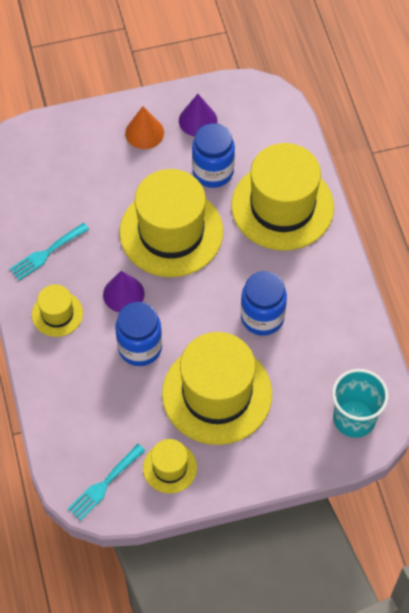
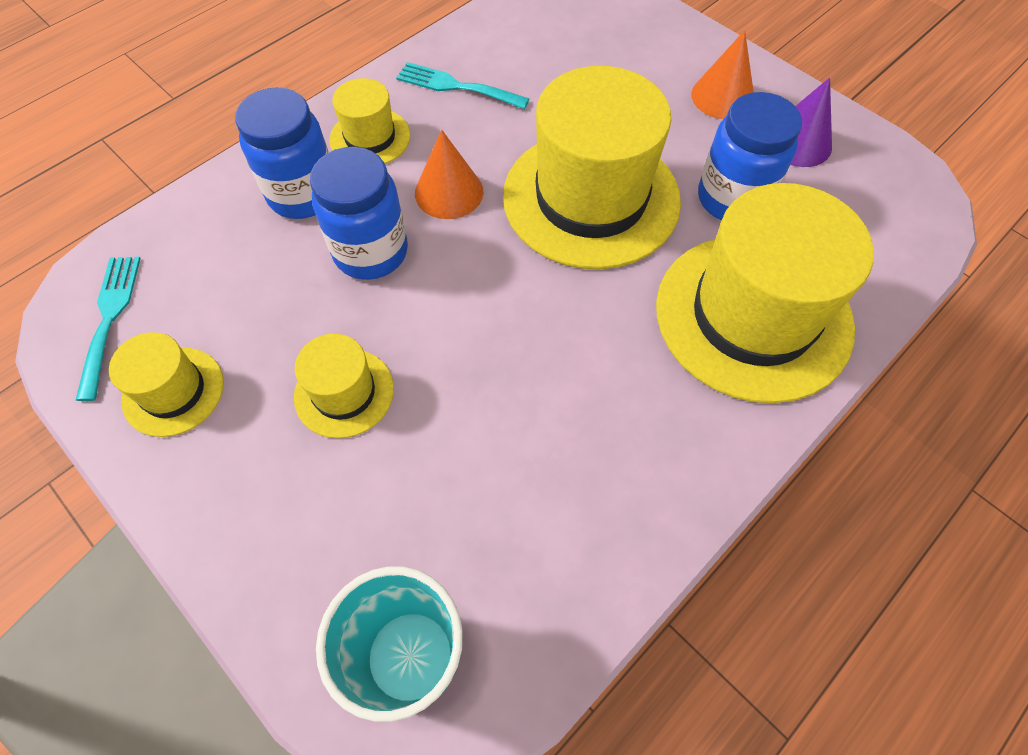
camera: 60 degrees right, 0 degrees up
turquoise fork [68,444,146,521] -> turquoise fork turned 75 degrees clockwise [76,257,141,401]
purple cone [103,271,145,312] -> orange cone [415,130,483,219]
yellow hat [162,332,272,445] -> yellow hat [294,334,394,438], size x0.48
blue jar [241,271,287,336] -> blue jar moved to [235,87,329,219]

